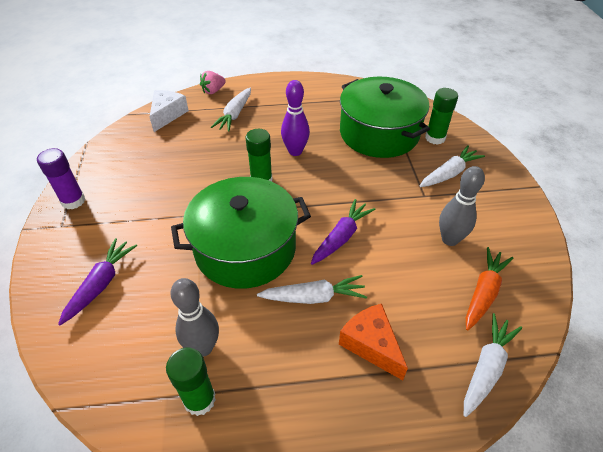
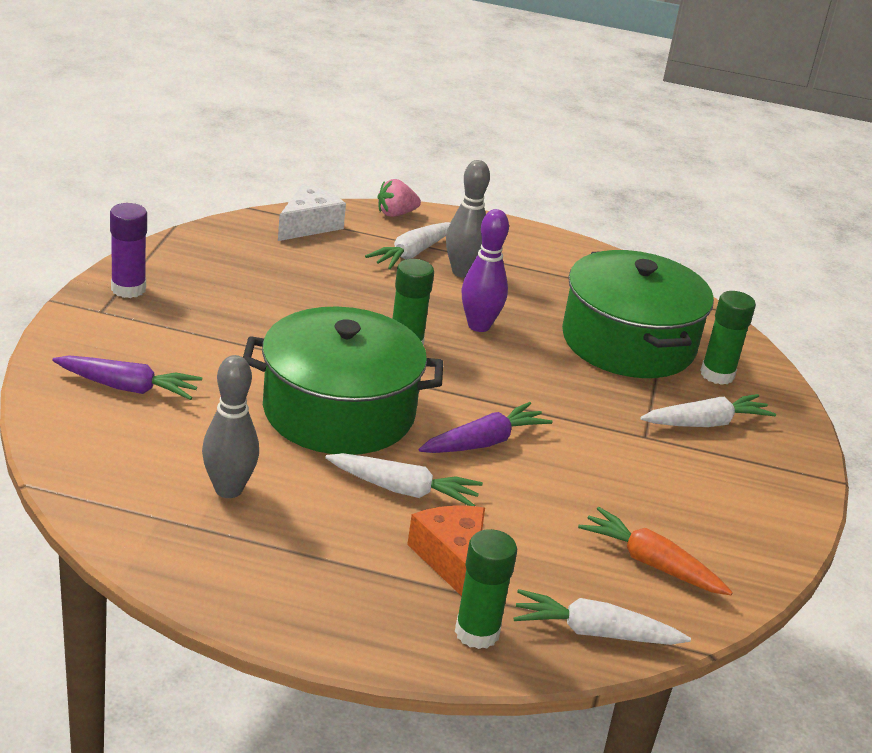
camera: 15 degrees right, 15 degrees down
purple carrot [58,238,137,325] -> purple carrot turned 60 degrees clockwise [52,355,202,400]
green glue stick [166,348,216,416] -> green glue stick moved to [455,529,517,649]
grey bowling pin [439,166,485,246] -> grey bowling pin moved to [446,160,490,278]
white carrot [464,313,522,417] -> white carrot turned 135 degrees counterclockwise [514,589,691,645]
orange carrot [466,247,513,331] -> orange carrot turned 105 degrees counterclockwise [578,507,733,595]

